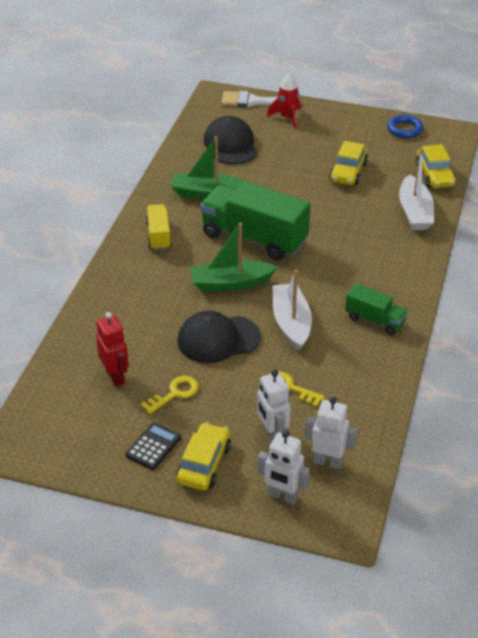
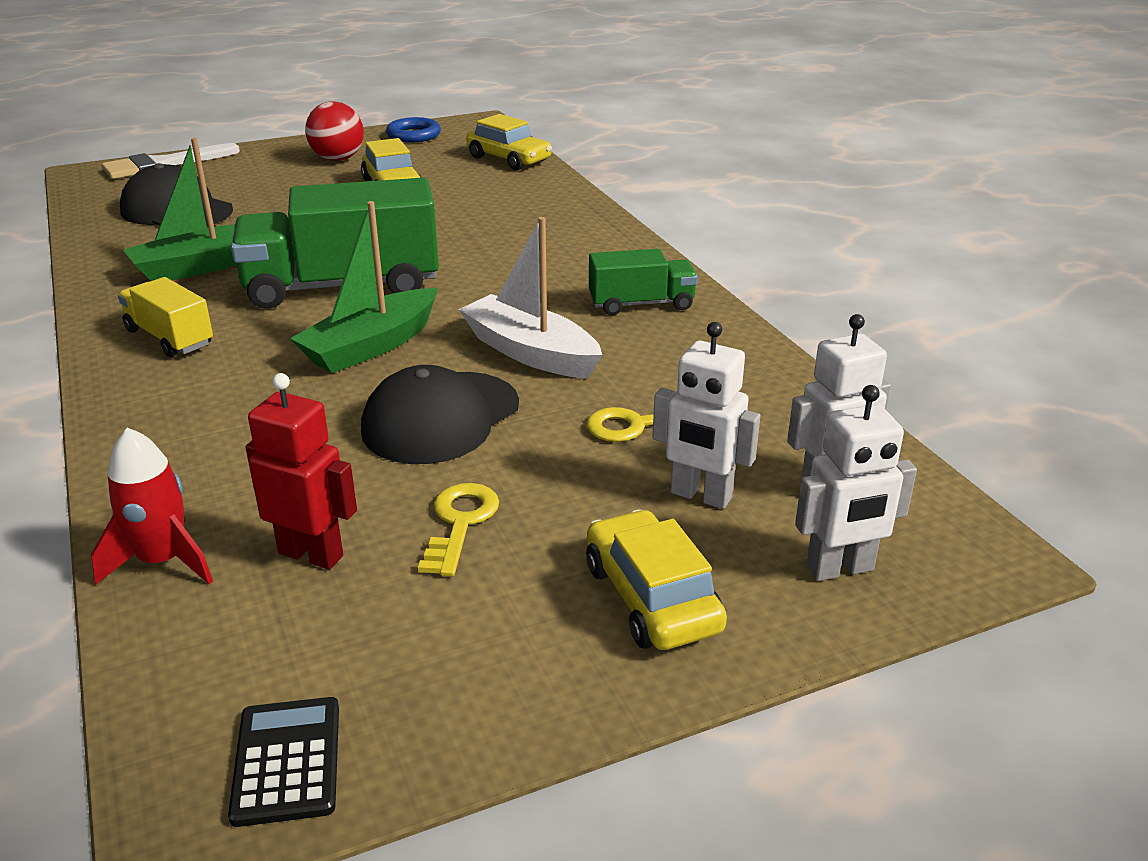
camera: 40 degrees left, 10 degrees down
black calculator [125,422,181,470] -> black calculator moved to [228,697,339,827]
red rocket [267,73,301,129] -> red rocket moved to [91,428,213,585]
white boat [399,148,434,230] -> none
none -> red ball [305,101,364,161]

